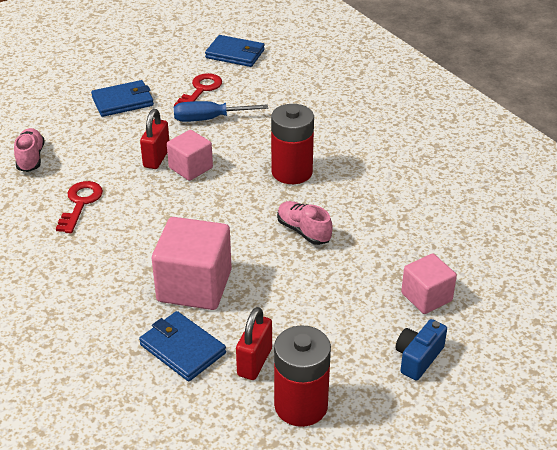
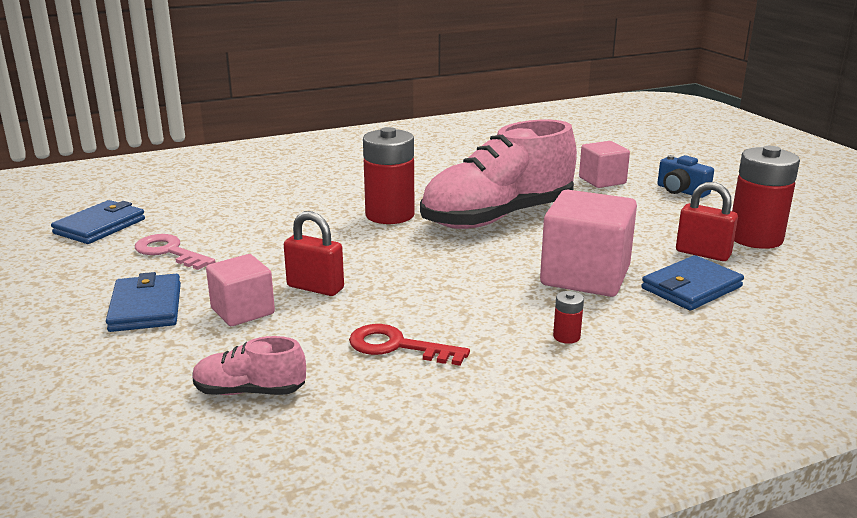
camera: 80 degrees left, 15 degrees down
pink cube [167,130,213,181] -> pink cube moved to [206,254,275,326]
red key [174,73,222,106] -> pink key [135,234,215,270]
blue screwdriver [174,101,268,122] -> none
pink shoe [277,201,333,245] -> pink shoe [420,120,577,229], size x2.28
none -> red battery [553,291,584,344]

